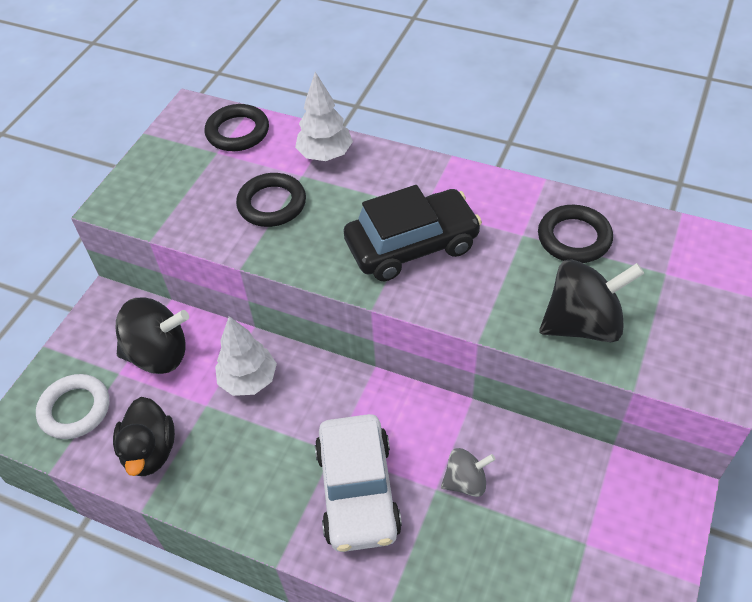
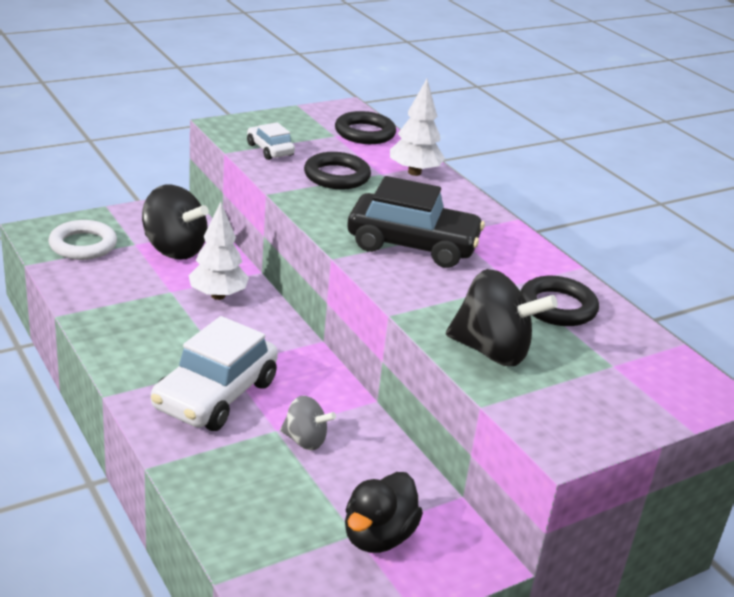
camera: 30 degrees right, 20 degrees down
black duck [113,397,175,476] -> black duck moved to [345,472,423,553]
none -> white car [247,122,295,160]

